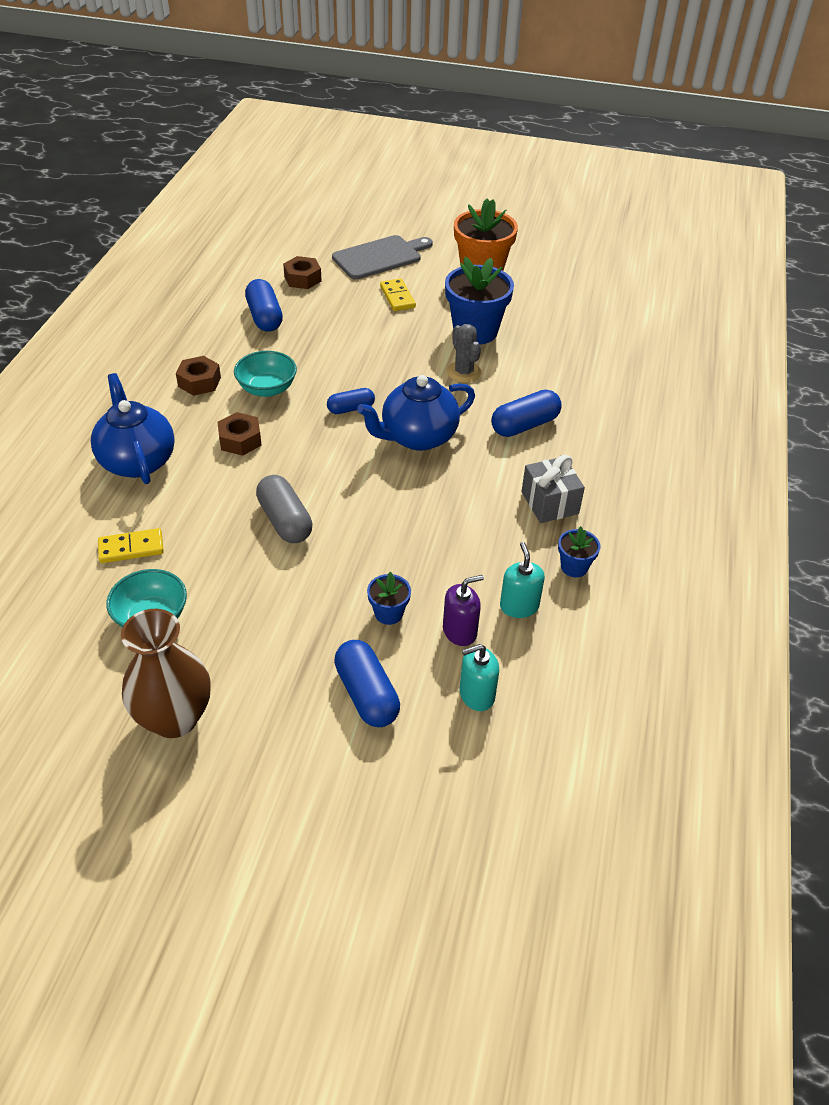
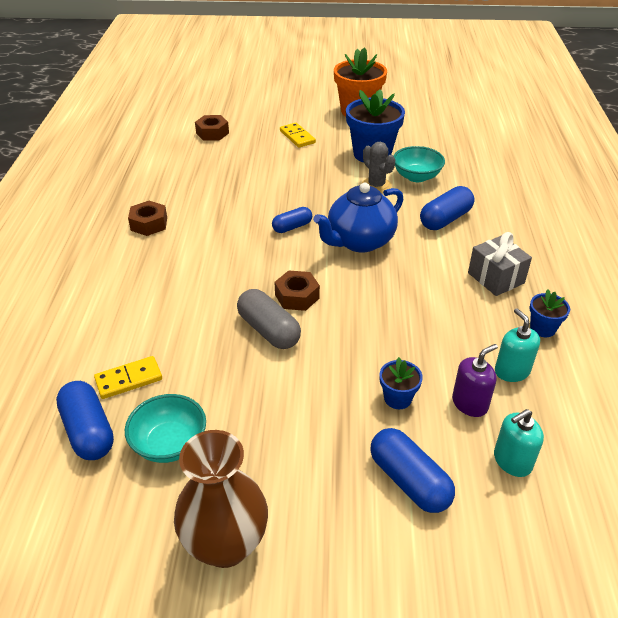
camera: 10 degrees left, 5 degrees down
blue teapot [91,373,175,484] -> none
brown nut [218,412,262,456] -> brown nut moved to [275,270,320,311]
turquoise bowl [234,351,297,397] -> turquoise bowl moved to [394,146,445,182]
blue capsule [245,279,283,332] -> blue capsule moved to [56,381,114,460]
grey cutting board [332,235,433,280] -> none

